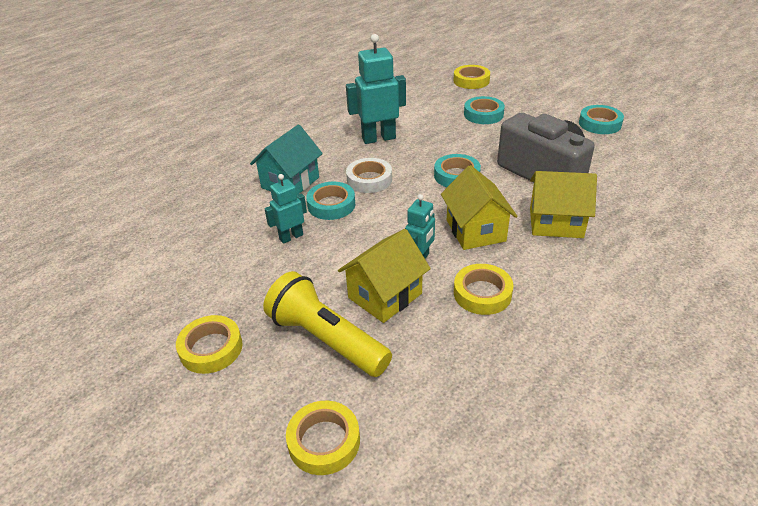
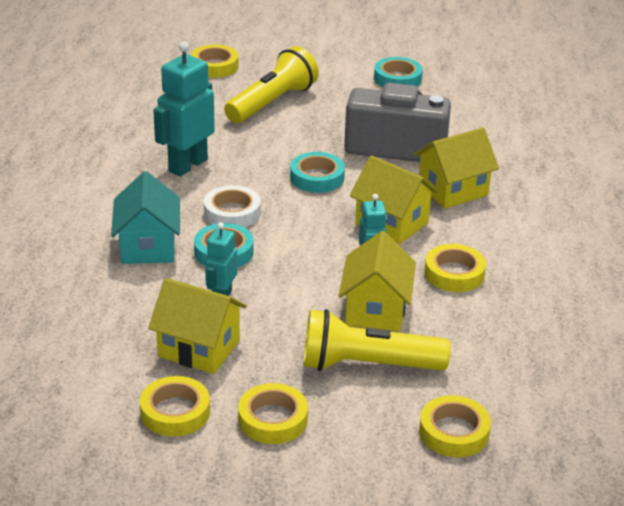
camera: 40 degrees left, 5 degrees down
turquoise tape [464,96,505,124] -> yellow flashlight [224,46,319,123]
none -> yellow tape [140,376,210,437]
none -> yellow house [148,278,247,374]

